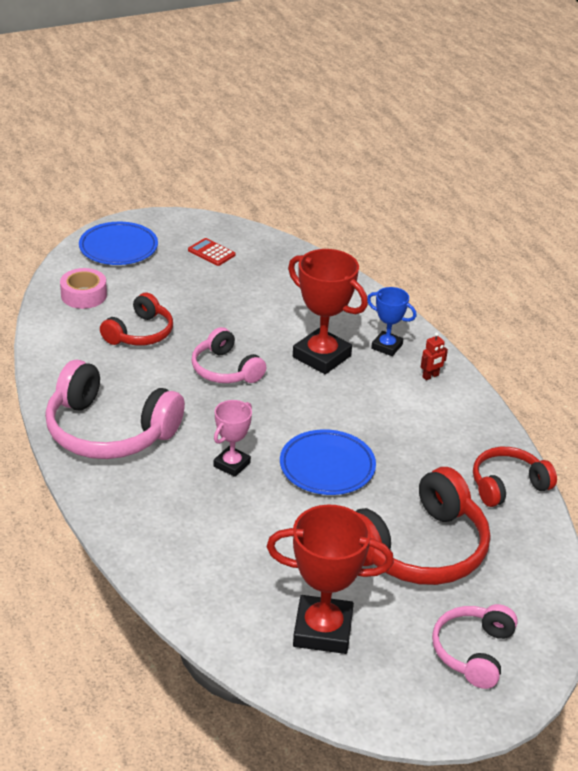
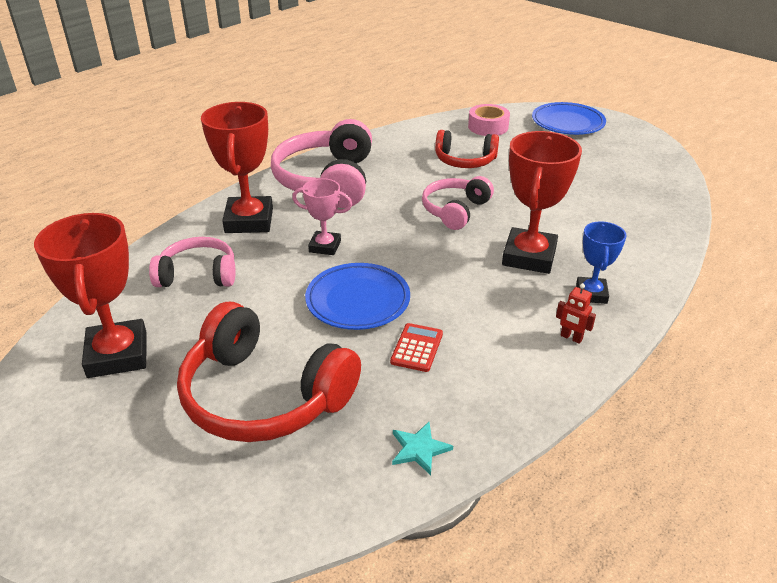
camera: 70 degrees right, 0 degrees up
red calculator [188,238,236,266] -> red calculator moved to [390,323,443,372]
pink headphones [432,604,518,689] -> pink headphones moved to [149,237,236,287]
red headphones [473,447,557,507] -> turquoise star [392,422,453,475]
none -> red trophy [201,102,273,233]

